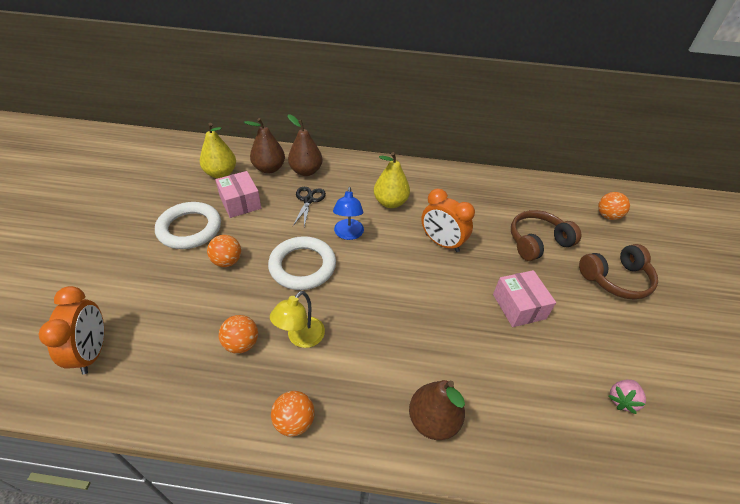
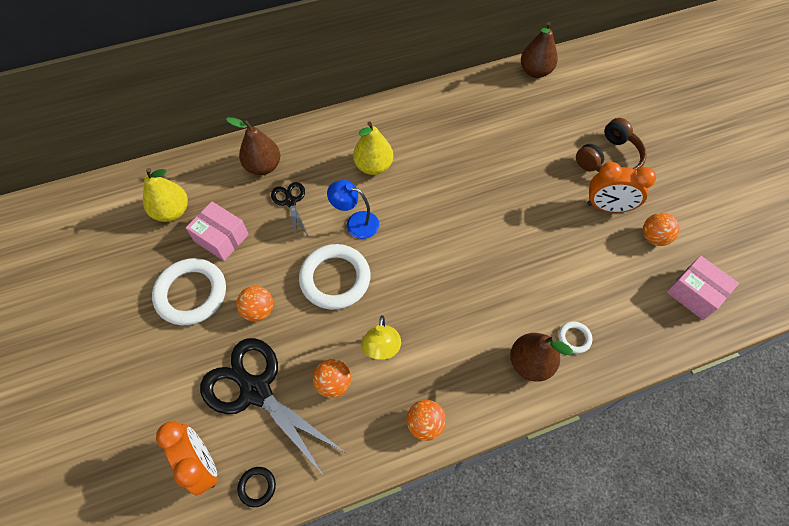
camera: 25 degrees left, 15 degrees up
brown pear [244,118,285,174] -> brown pear moved to [521,22,558,78]
blue lamp [333,187,364,240] -> blue lamp turned 135 degrees clockwise [327,180,379,239]
orange clock [421,189,475,252] -> orange clock moved to [587,162,656,213]
pink box [493,270,556,327] -> pink box moved to [667,256,739,320]
brown headphones [511,210,581,261] -> none
orange ball [598,192,630,220] -> orange ball moved to [643,213,680,246]
pink strawberry [609,380,646,414] -> none
none -> black scissors [200,338,346,477]
none -> black ring [237,467,276,507]
none -> white ring [559,321,592,353]

